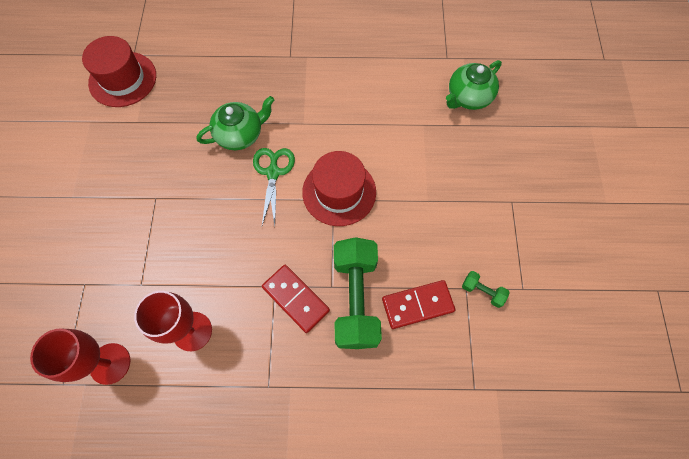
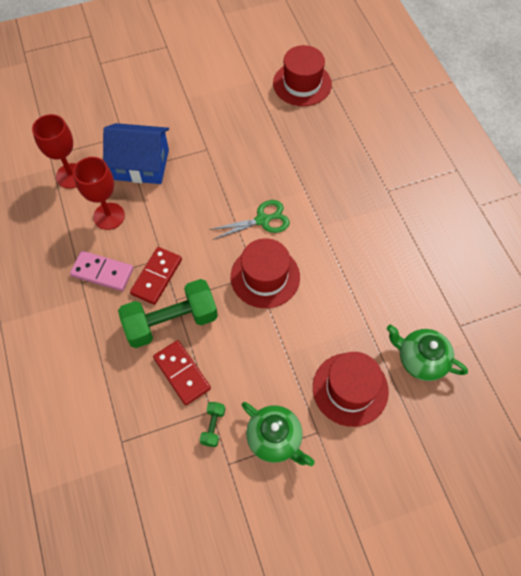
camera: 70 degrees right, 5 degrees down
green teapot [197,96,274,150] -> green teapot moved to [242,402,315,466]
none -> pink domino [70,251,133,291]
none -> blue house [103,123,169,184]
none -> red hat [313,352,389,427]

